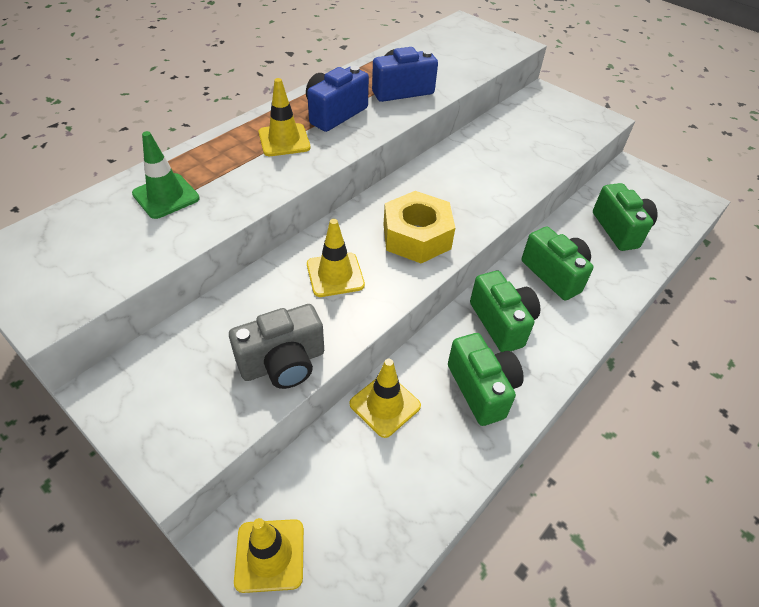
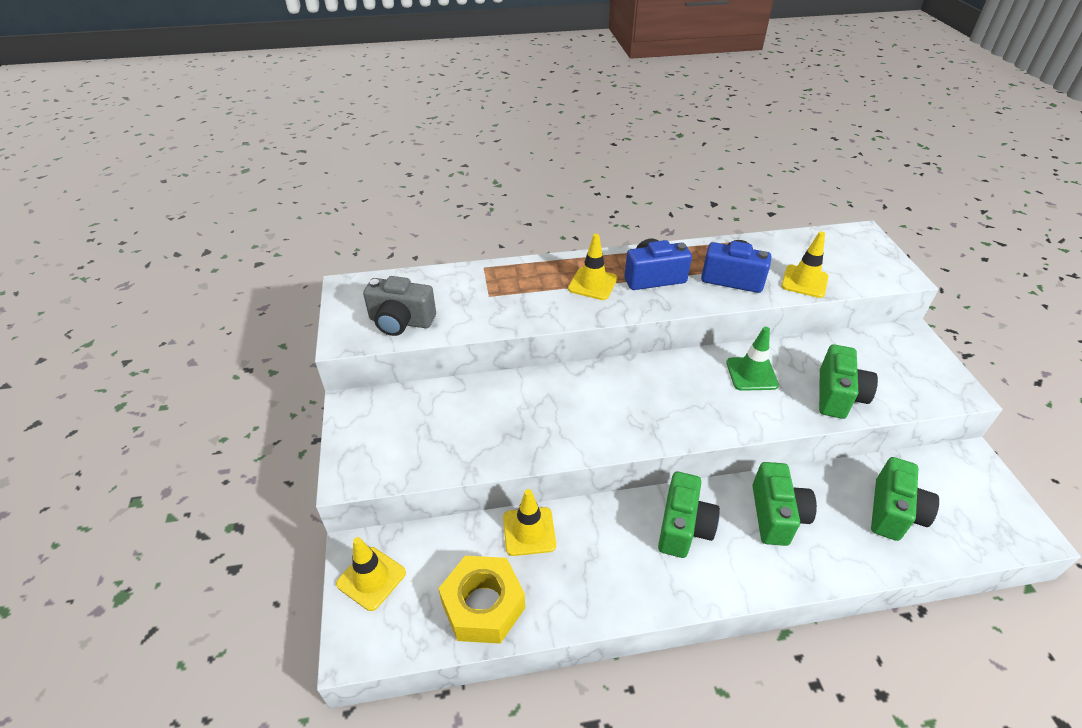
camera: 40 degrees right, 5 degrees down
green traffic cone [132,131,200,219] -> green traffic cone moved to [726,327,779,391]
grey camera [229,304,324,389] -> grey camera moved to [363,276,436,336]
yellow traffic cone [307,219,365,297] -> yellow traffic cone moved to [781,231,829,298]
yellow nut [384,191,455,263] -> yellow nut moved to [438,556,525,644]
green camera [448,333,524,426] -> green camera moved to [819,344,878,419]

